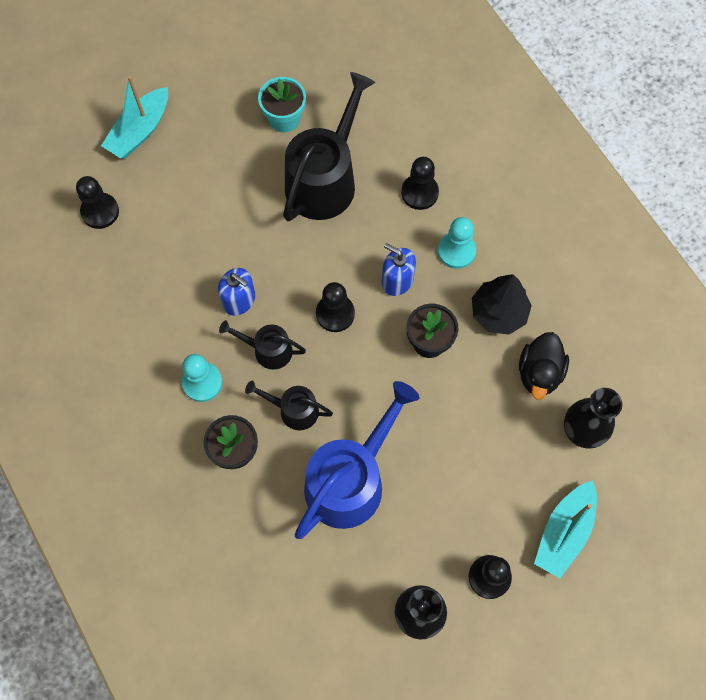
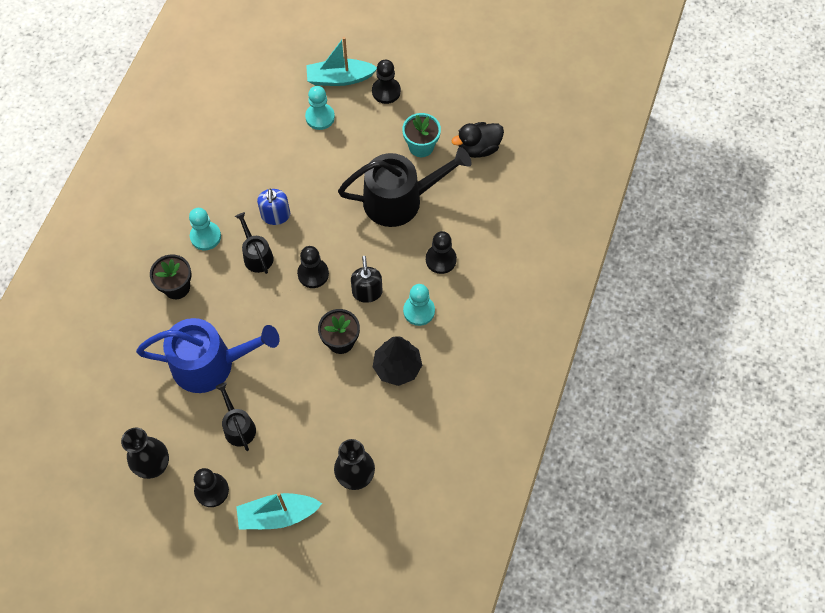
camera: 50 degrees right, 5 degrees down
black pawn [76,176,119,229] -> black pawn moved to [372,60,401,104]
black watering can [245,381,333,430] -> black watering can moved to [215,382,256,451]
blue soap dispenser [382,243,416,296] -> black soap dispenser [351,256,382,303]
black duck [519,332,569,400] -> black duck moved to [452,122,504,158]
none -> turquoise pawn [305,86,335,130]

